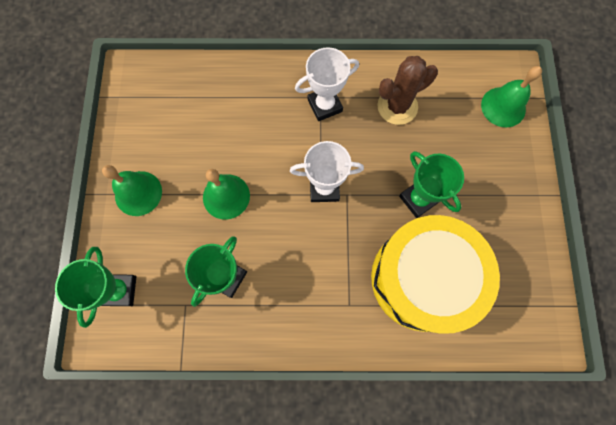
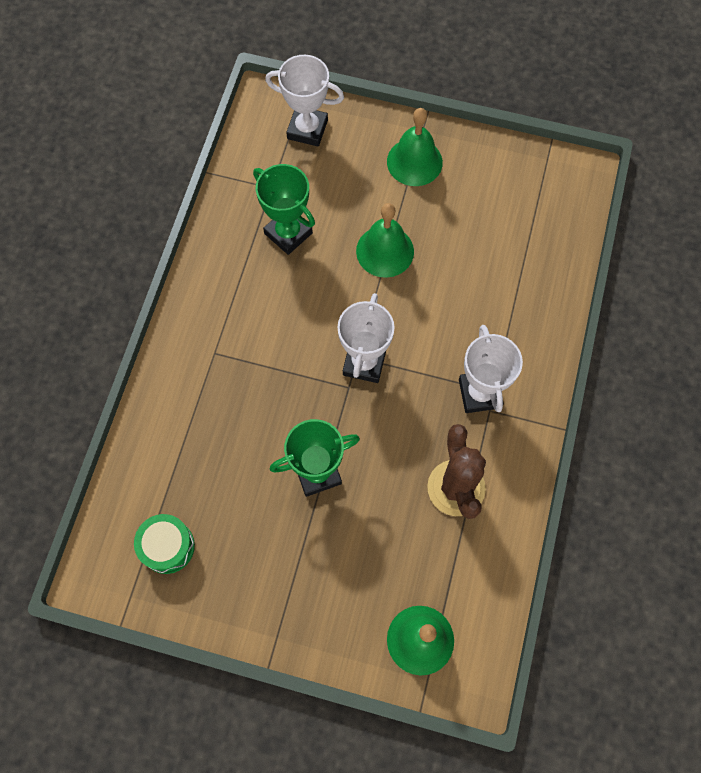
camera: 105 degrees right, 5 degrees down
green trophy [55,247,136,328] -> white trophy [265,55,344,146]
yellow drum [371,215,500,334] -> none
none -> green drum [134,514,195,574]

